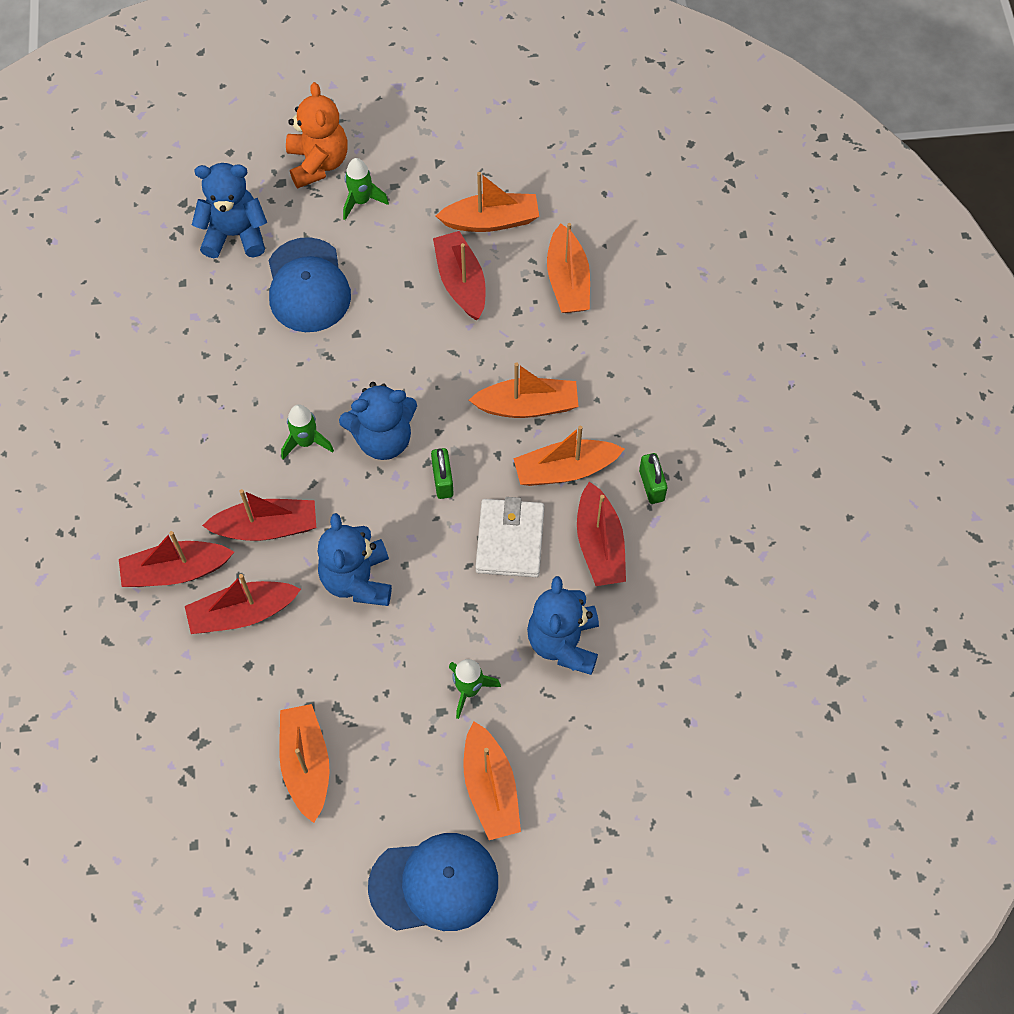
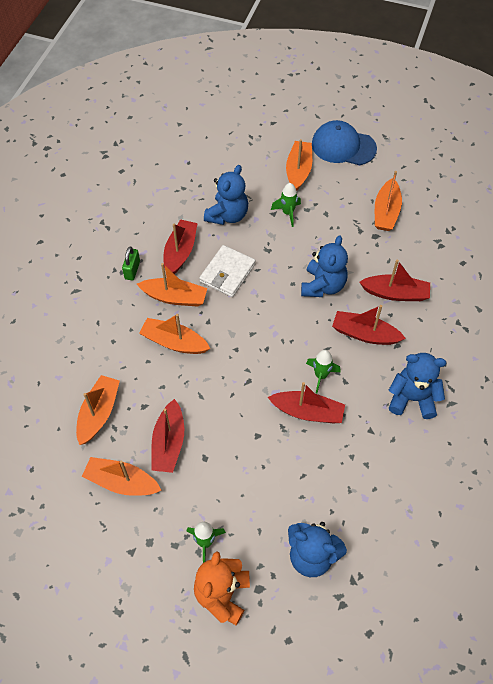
camera: 155 degrees left, 5 degrees down
red boat [119,531,234,587] -> red boat moved to [268,382,345,423]
blue cap [269,237,351,332] -> none
blue teddy bear [339,382,417,460] -> blue teddy bear moved to [389,353,446,419]
green padlock [431,448,454,499] -> none

